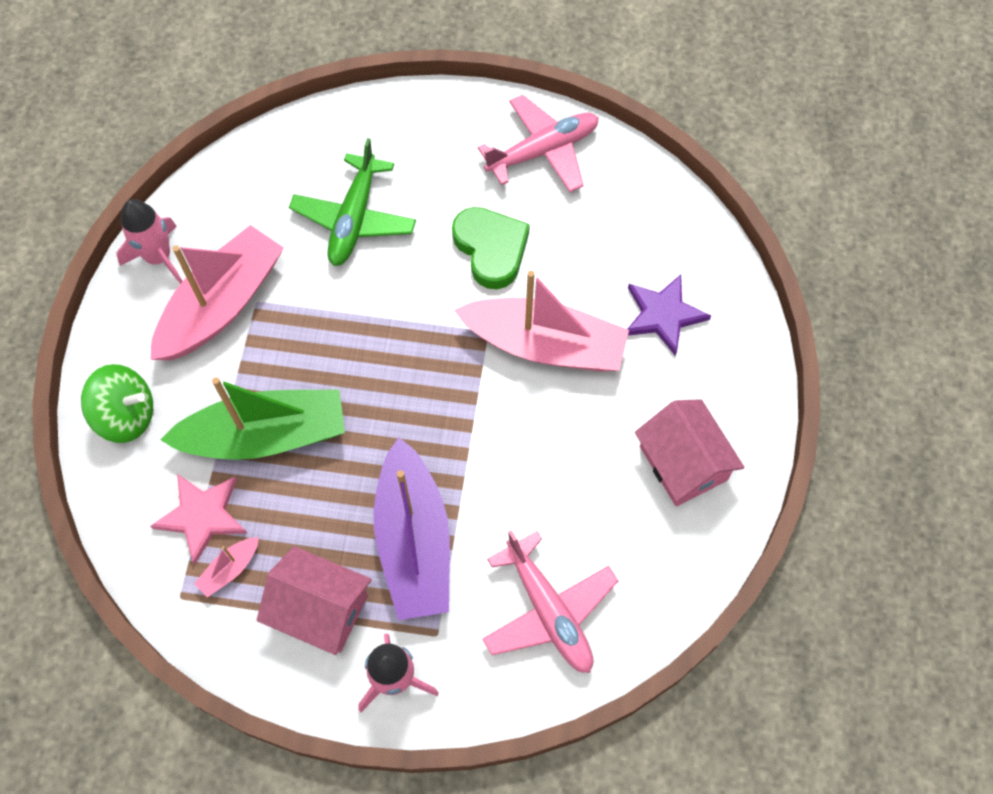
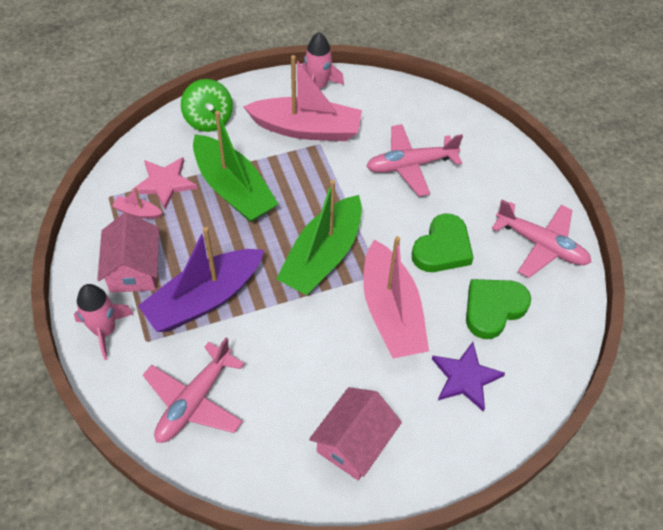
camera: 60 degrees right, 10 degrees down
green plane [289,138,416,266] -> pink plane [366,124,463,197]
none -> green boat [276,180,362,295]
none -> green heart [466,279,531,339]

